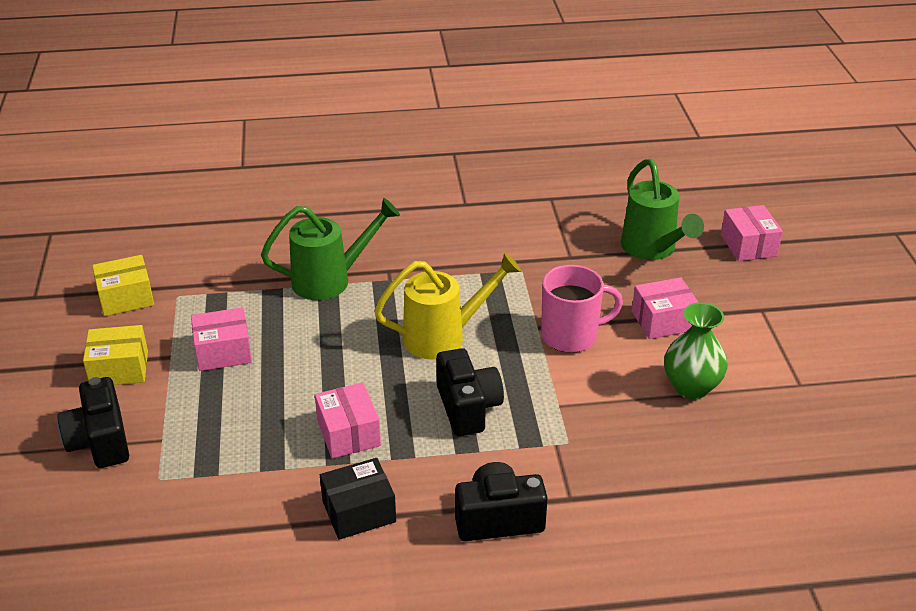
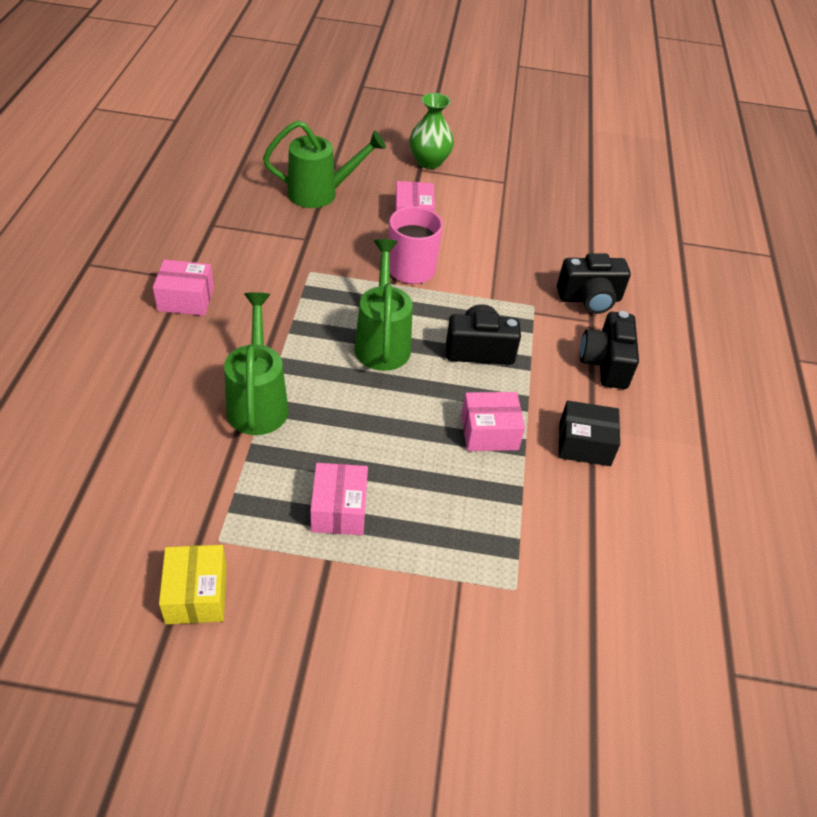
camera: 80 degrees left, 10 degrees up
black camera [57,377,129,468] -> black camera moved to [557,253,631,314]
yellow box [83,325,148,385] -> none
black box [320,458,396,540] -> black box turned 75 degrees counterclockwise [558,400,620,466]
yellow watering can [374,252,521,359] -> green watering can [354,239,413,371]
green vase [664,302,727,399] -> green vase moved to [409,93,454,169]
pink box [721,205,783,261] -> pink box moved to [153,260,214,316]

